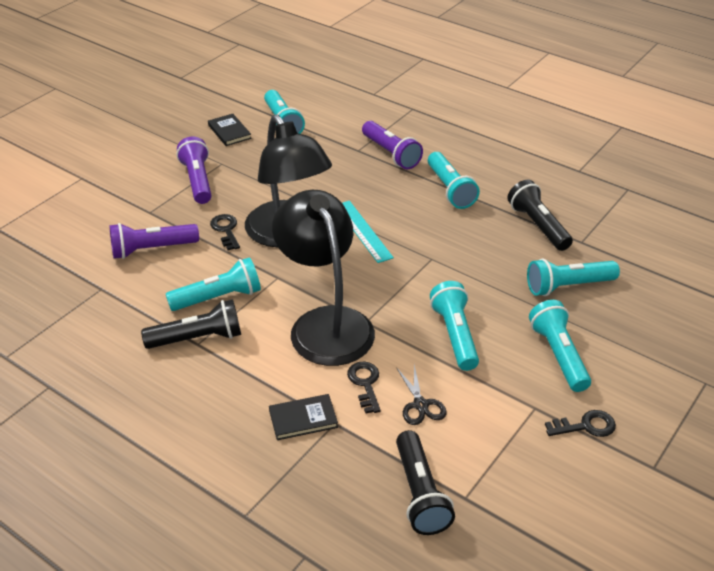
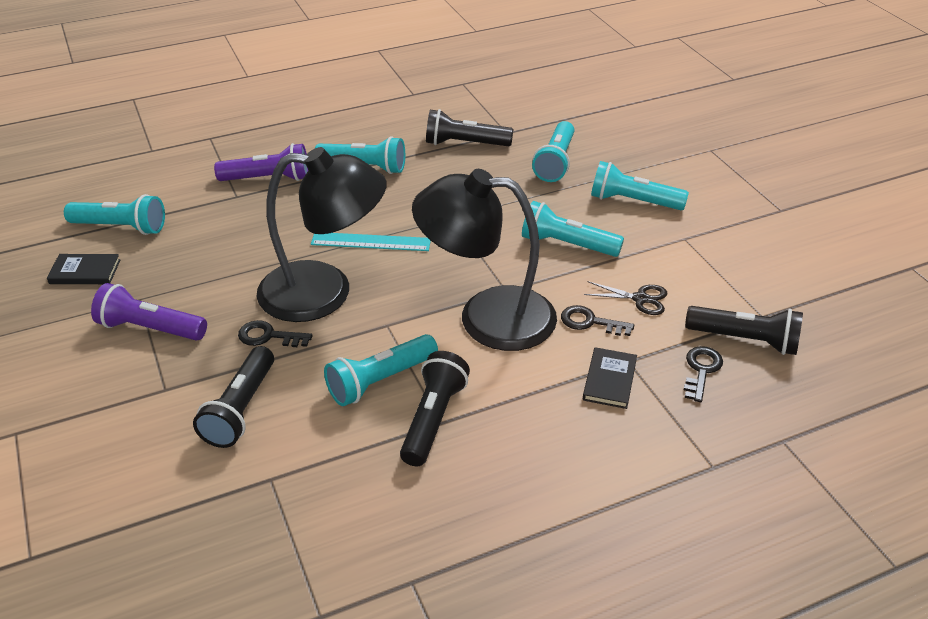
camera: 60 degrees left, 0 degrees up
purple flashlight [110,223,199,259] -> black flashlight [193,346,274,448]
turquoise flashlight [166,257,261,311] -> turquoise flashlight turned 135 degrees counterclockwise [324,334,438,406]
black key [545,410,616,437] -> black key moved to [684,346,723,402]

